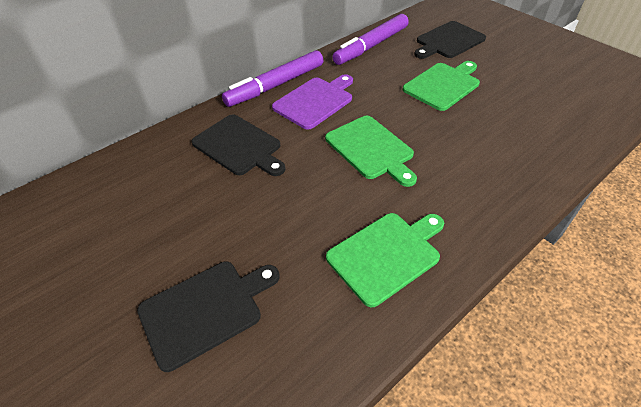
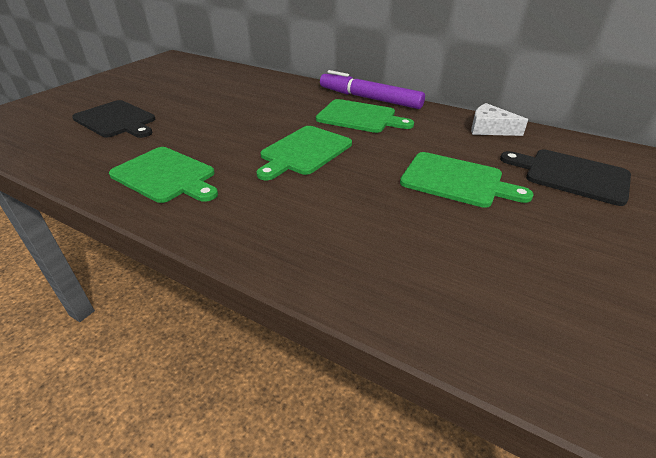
camera: 70 degrees right, 10 degrees down
black cutting board [192,114,285,176] -> none
purple cutting board [272,74,353,130] -> green cutting board [316,99,414,133]
purple marker [332,14,409,65] -> white cheese [471,103,528,136]

